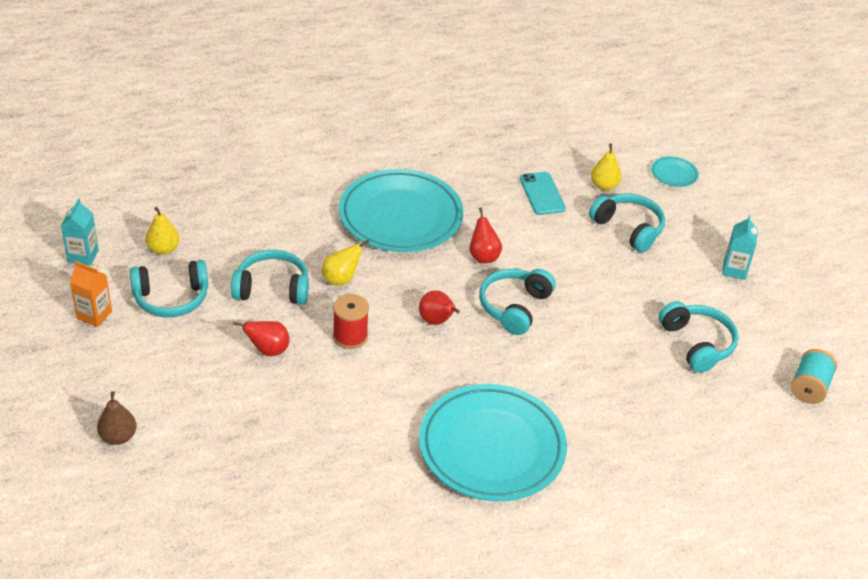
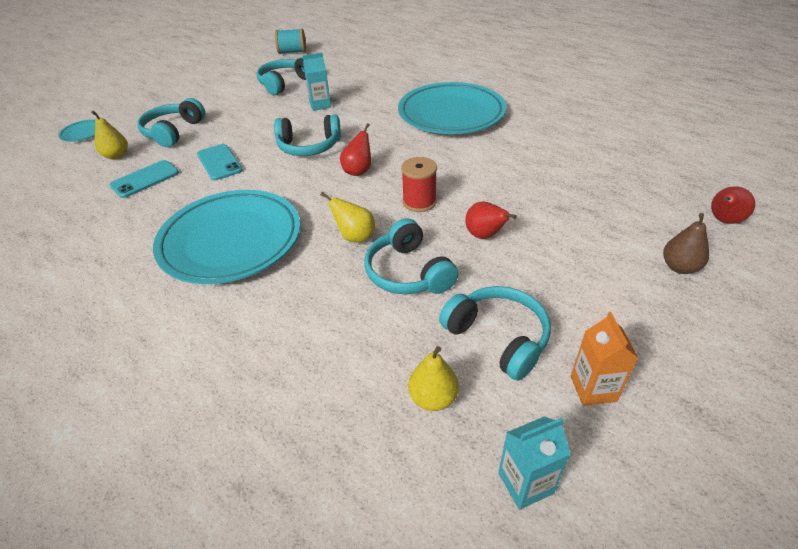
camera: 115 degrees left, 0 degrees up
red pear [469,207,502,263] -> red pear moved to [711,186,755,224]
turquoise carton [722,215,758,280] -> turquoise carton moved to [303,53,331,111]
none -> turquoise phone [197,144,243,180]

